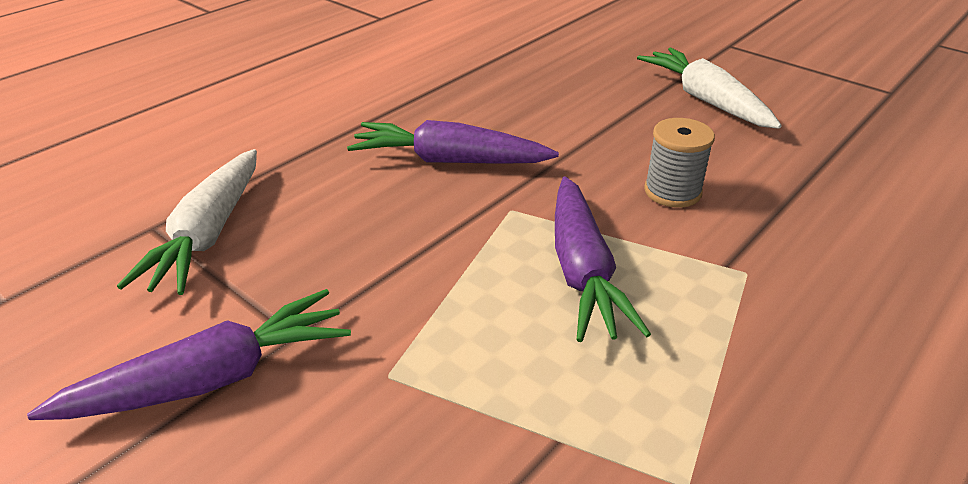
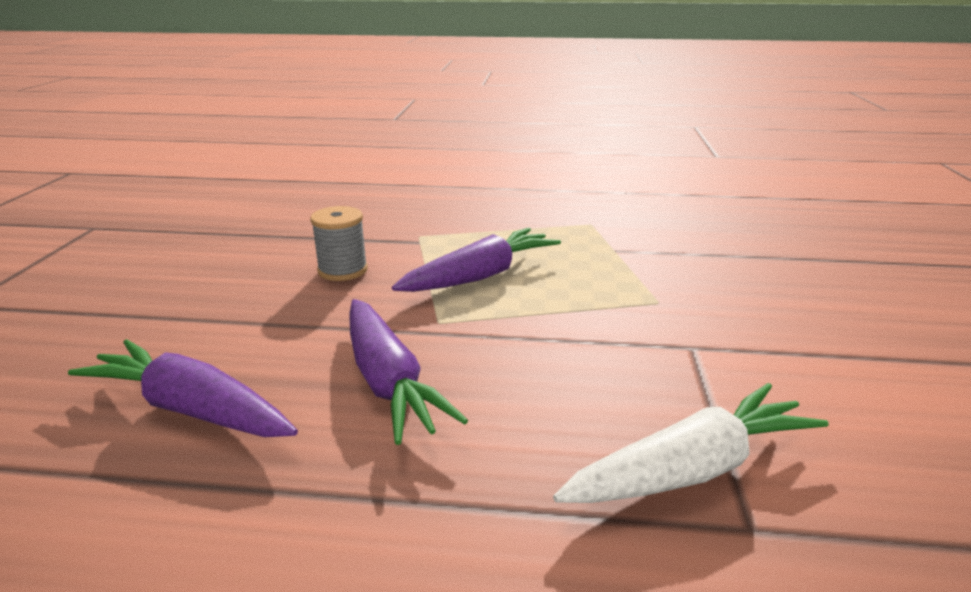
camera: 125 degrees left, 10 degrees down
purple carrot [27,289,351,420] -> purple carrot moved to [68,339,298,437]
white carrot [637,48,782,129] -> none

